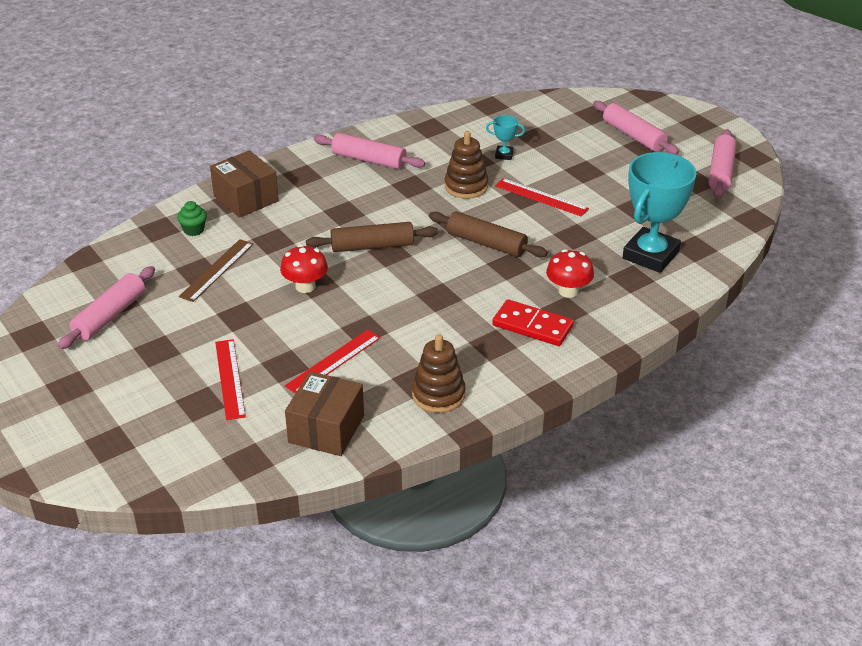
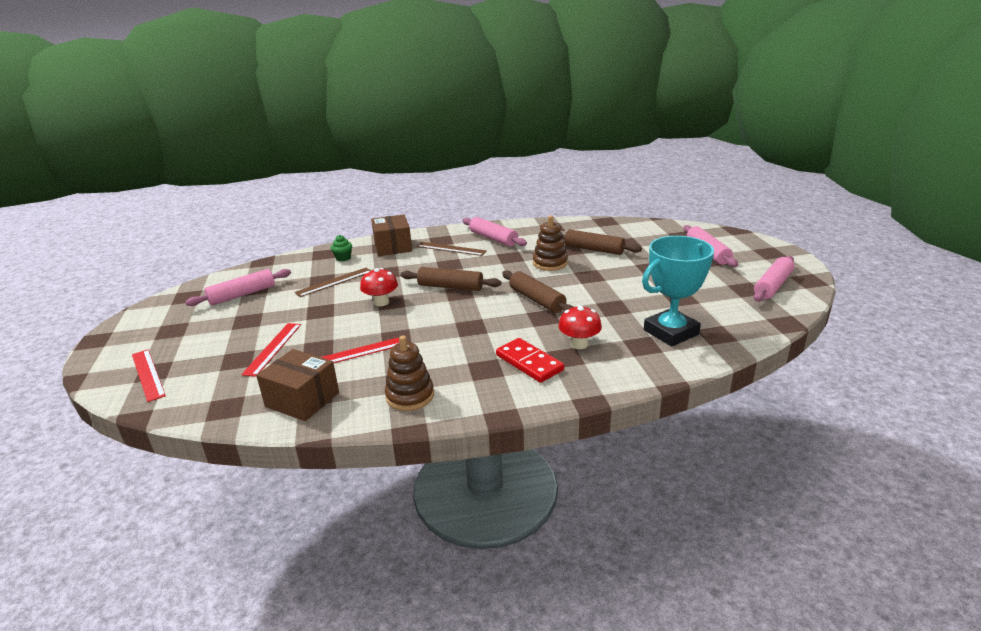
camera: 25 degrees right, 10 degrees down
brown box [285,371,364,456] -> brown box turned 75 degrees clockwise [256,349,339,421]
turquoise trophy [486,115,525,160] -> brown rolling pin [562,229,642,255]
red ruler [495,178,589,217] -> red ruler moved to [132,350,166,402]
none -> brown ruler [416,242,487,256]

